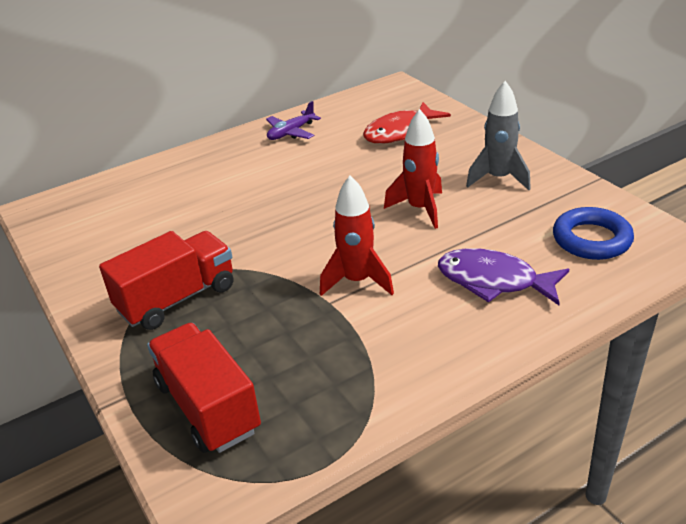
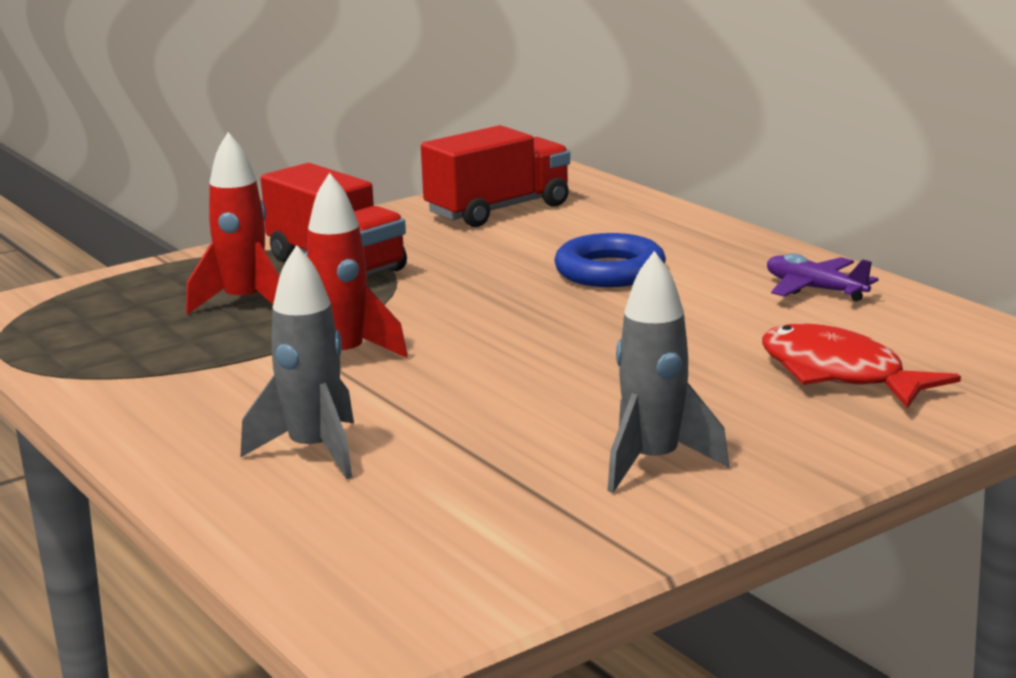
camera: 85 degrees right, 15 degrees down
red truck [147,323,261,453] -> red truck moved to [421,125,570,227]
red rocket [384,109,442,229] -> red rocket moved to [186,132,280,315]
purple fish [438,248,569,305] -> grey rocket [240,245,354,479]
blue ring [553,207,634,260] -> blue ring moved to [554,233,666,287]

